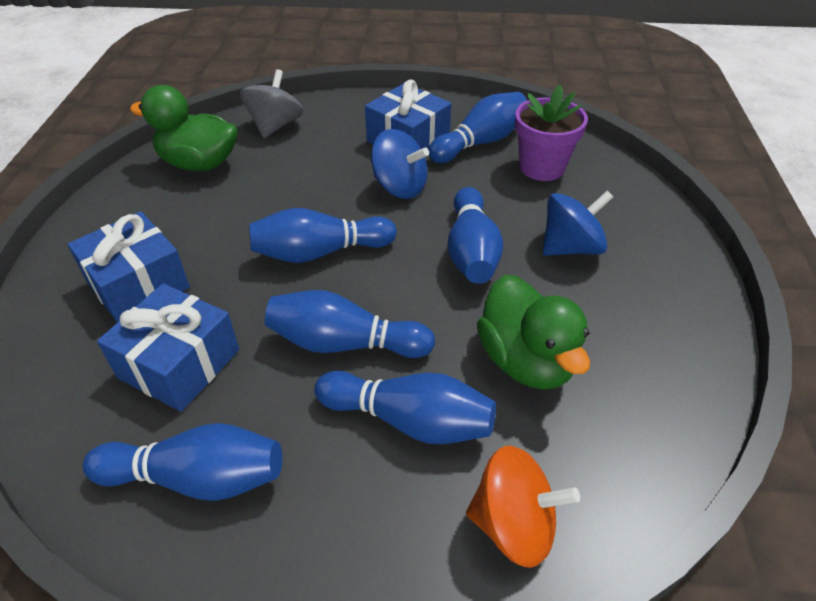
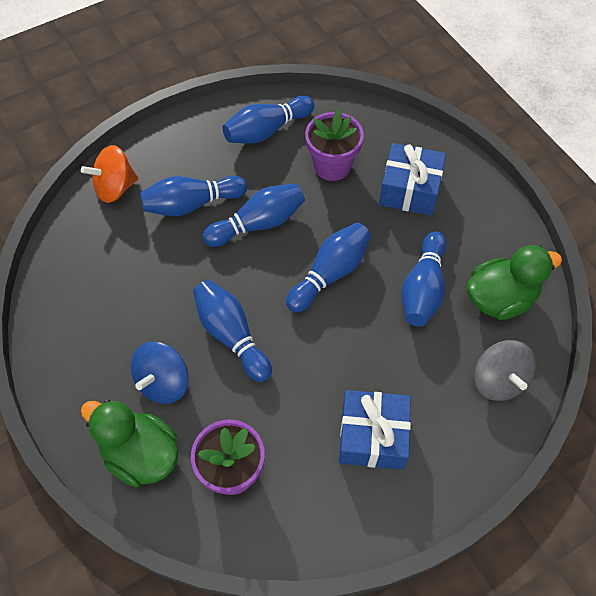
camera: 145 degrees right, 15 degrees up
blue gift [97,283,239,412] -> purple flower pot [305,110,364,181]
blue spinning top [371,129,429,199] -> none
blue bowling pin [428,92,527,163] -> blue bowling pin moved to [401,231,447,326]
green duck [477,275,590,390] -> green duck moved to [81,400,178,487]

